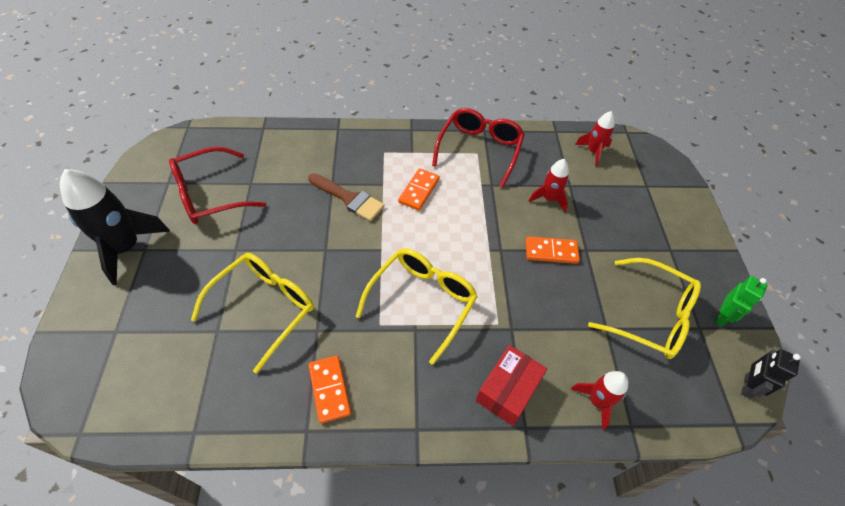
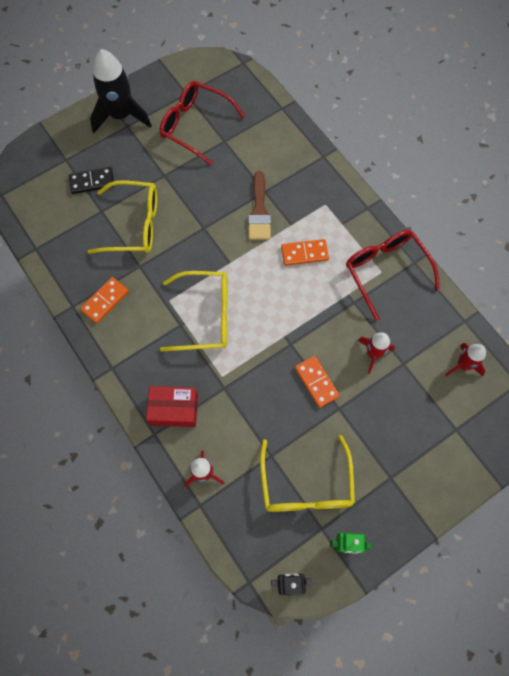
camera: 60 degrees right, 15 degrees up
red glasses [432,108,525,188] -> red glasses turned 105 degrees counterclockwise [346,230,440,321]
none -> black domino [69,167,114,194]

